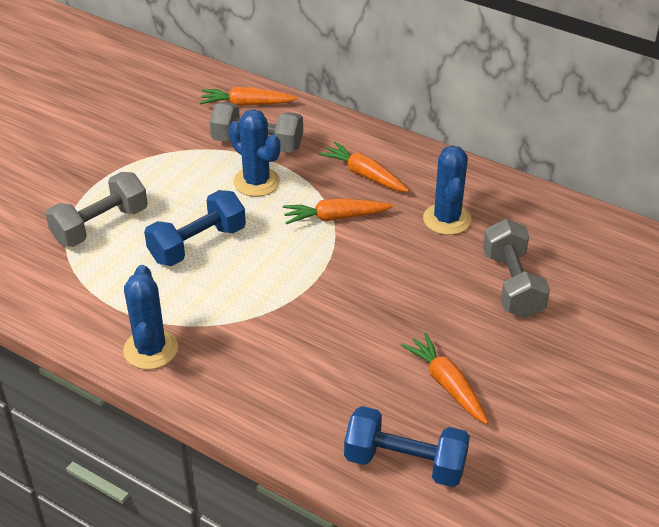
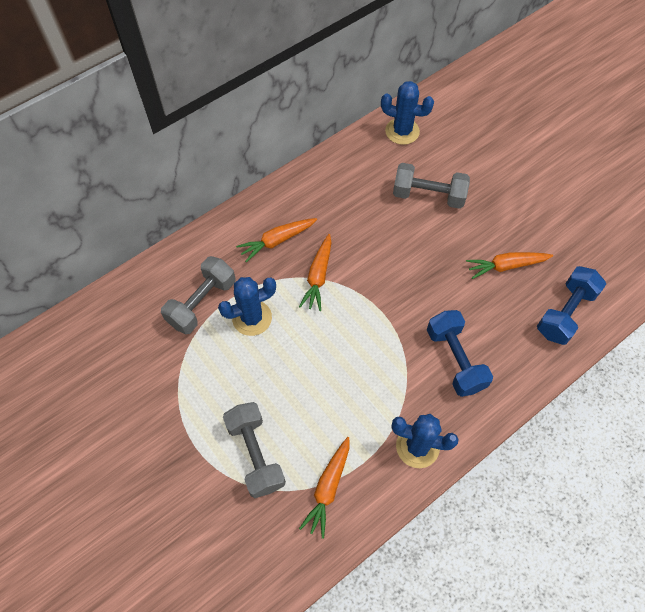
camera: 70 degrees left, 20 degrees up
blue dumbbell [144,190,246,266] -> blue dumbbell moved to [427,310,493,397]
orange carrot [200,87,298,106] -> orange carrot moved to [299,437,349,538]
blue cactus [423,145,471,235] -> blue cactus moved to [381,81,434,145]

